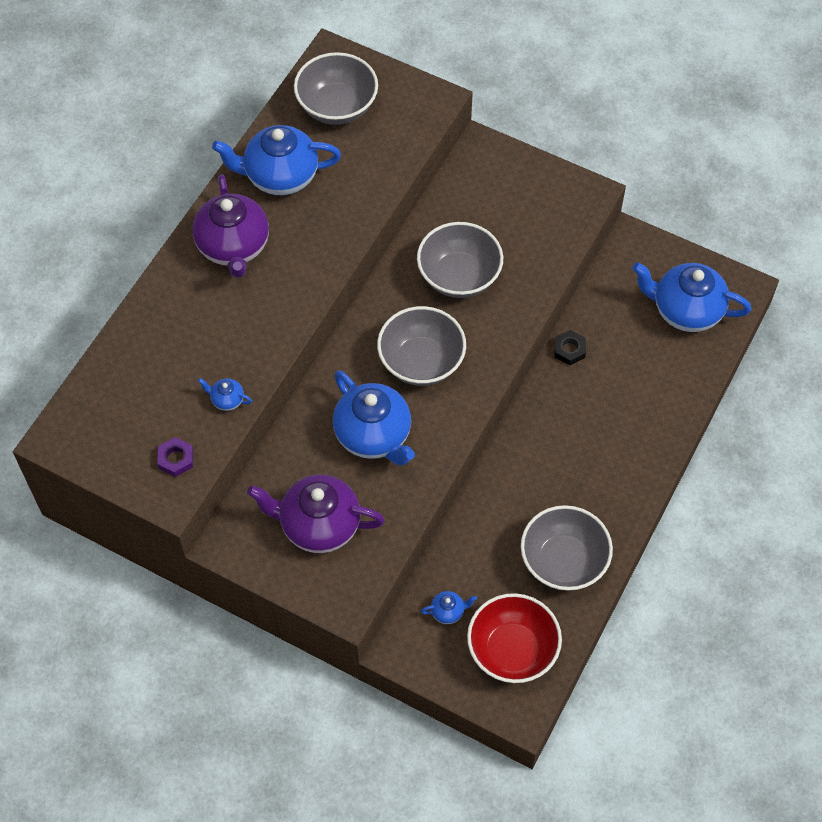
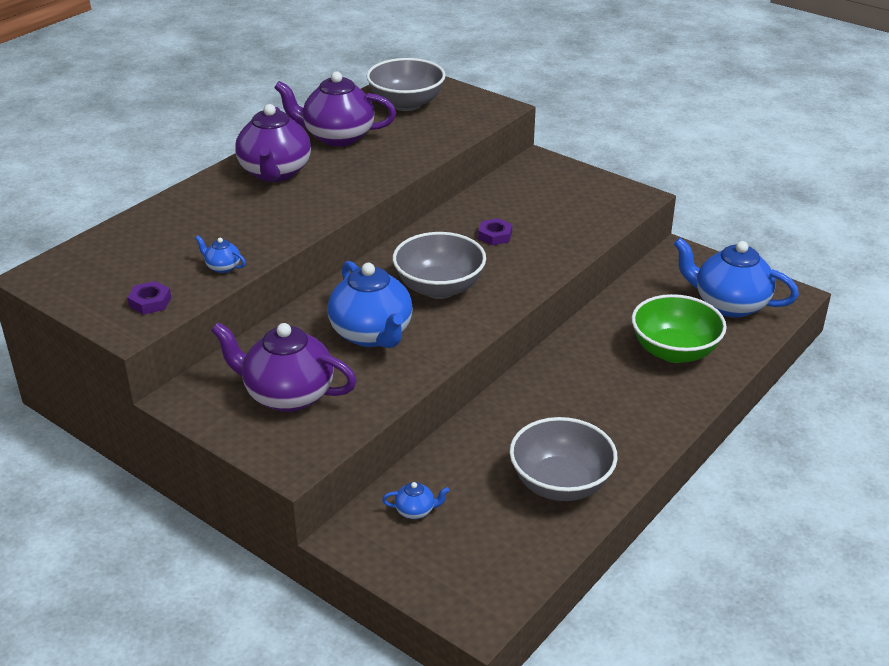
camera: 10 degrees right, 25 degrees down
blue teapot [212,125,341,195] -> purple teapot [274,71,396,146]
grey bowl [417,222,503,298] -> purple nut [478,218,512,245]
red bowl [467,593,562,683] -> none
black nut [554,330,586,365] -> none
none -> green bowl [632,294,727,363]

